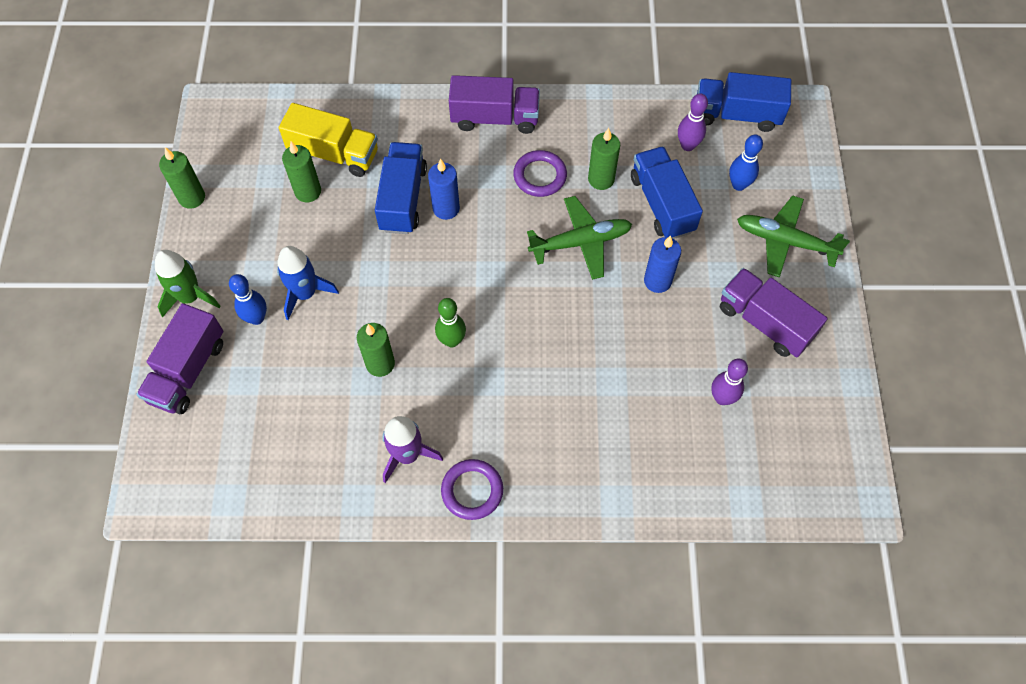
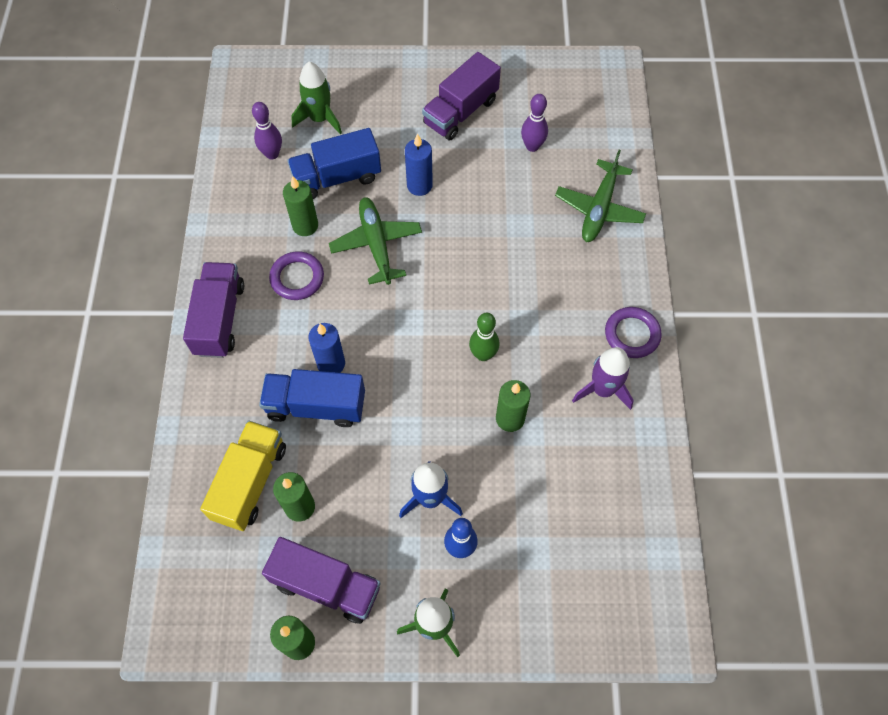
camera: 90 degrees left, 0 degrees up
purple truck [136,303,224,414] -> purple truck moved to [262,537,381,624]
blue truck [697,72,791,132] -> none
blue bowling pin [729,134,763,191] -> green rocket [291,62,342,135]
green plane [737,195,850,278] -> green plane moved to [555,150,646,242]

